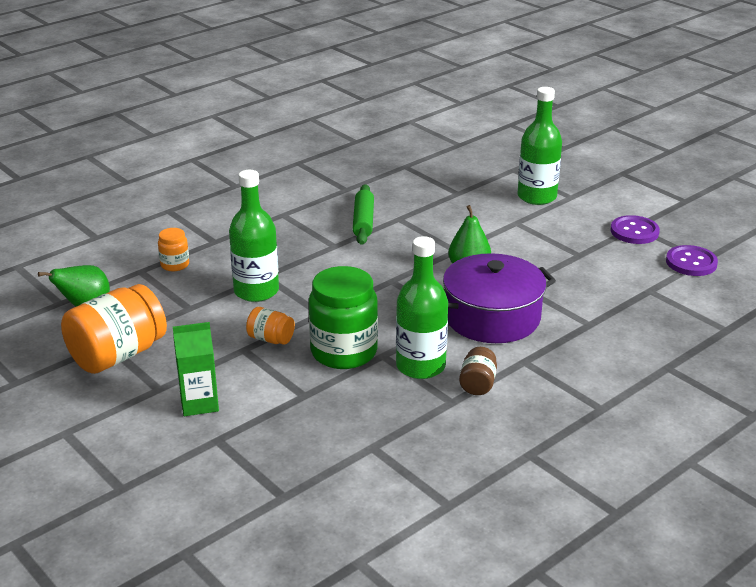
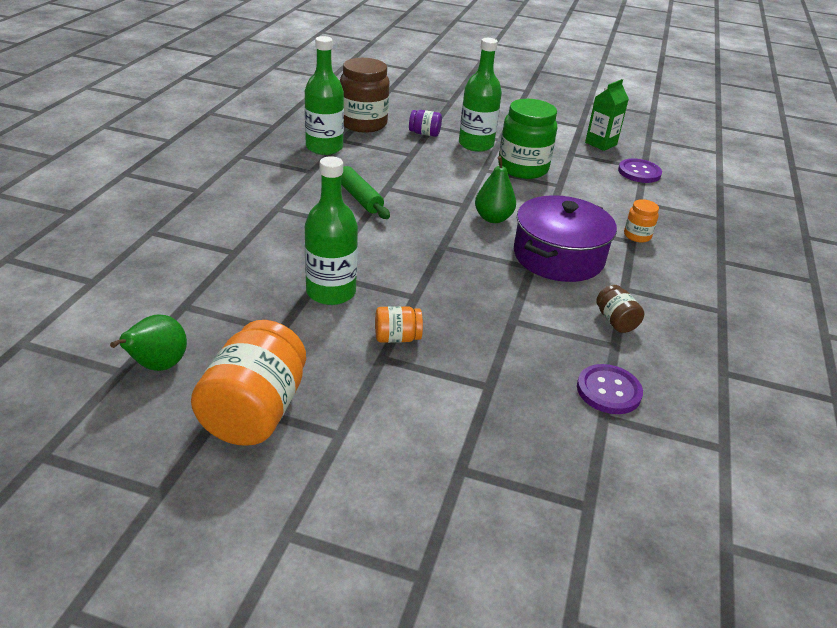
camera: 35 degrees left, 5 degrees up
orange jar [158,228,189,271] -> orange jar moved to [624,199,659,243]
green carton [173,322,219,416] -> green carton moved to [585,79,629,151]
green jar [309,266,378,369] -> green jar moved to [498,99,557,179]
green bottle [396,236,448,379] -> green bottle moved to [305,36,344,155]
purple button [611,215,660,244] -> purple button moved to [577,364,643,414]
none -> brown jar [340,58,390,133]
none -> purple jar [409,110,442,137]

